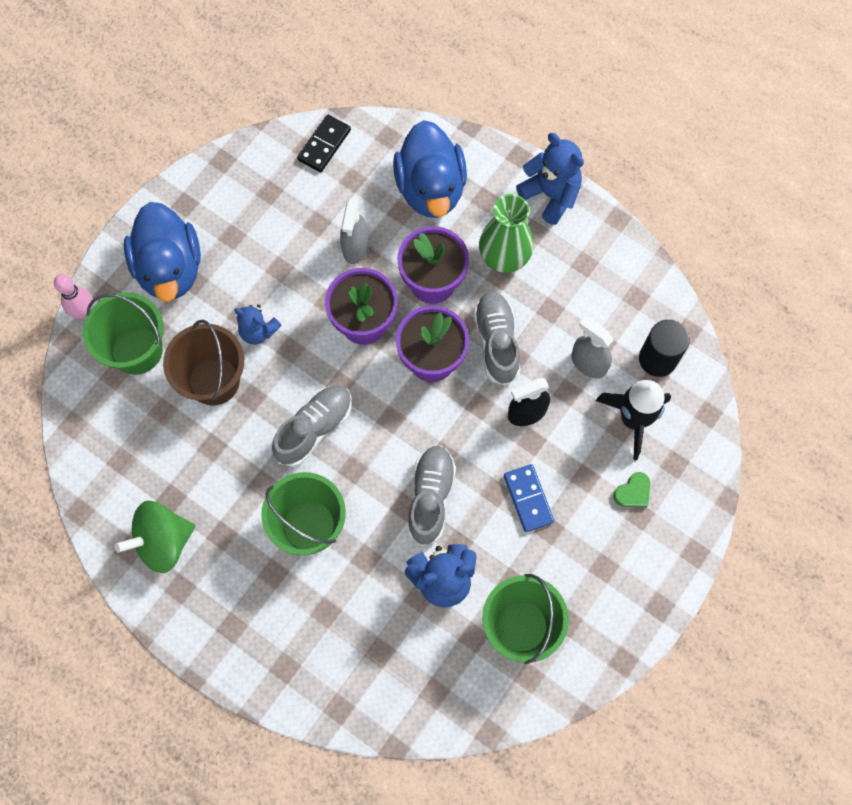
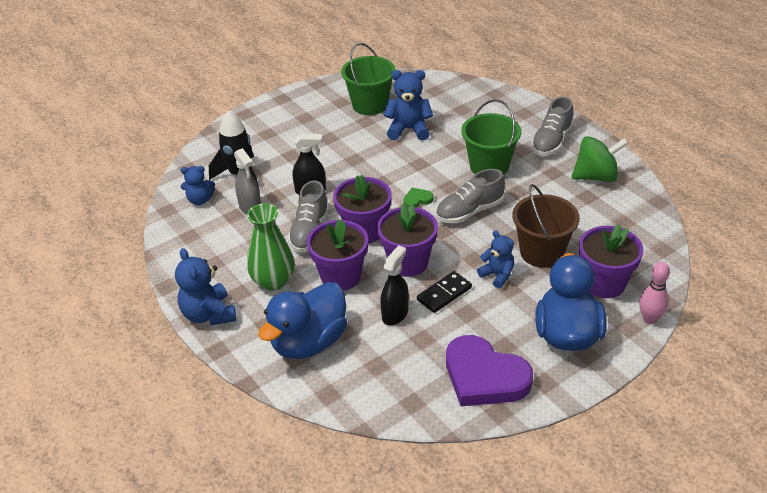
camera: 160 degrees left, 30 degrees down
green bucket [83,292,163,375] -> purple flower pot [579,224,643,298]
black domino [297,115,351,172] -> black domino moved to [417,271,472,313]
grey spray bottle [340,199,368,264] -> black spray bottle [380,245,409,325]
blue duck [393,120,467,218] -> blue duck turned 150 degrees counterclockwise [258,282,347,359]
grey shoe [407,445,456,546] -> grey shoe moved to [531,97,574,156]
blue domino [504,464,554,532] -> none
green heart [613,472,650,507] -> green heart moved to [404,188,433,207]
black cylinder [639,320,690,377] -> blue teddy bear [181,166,215,205]
none -> purple heart [446,335,533,406]

